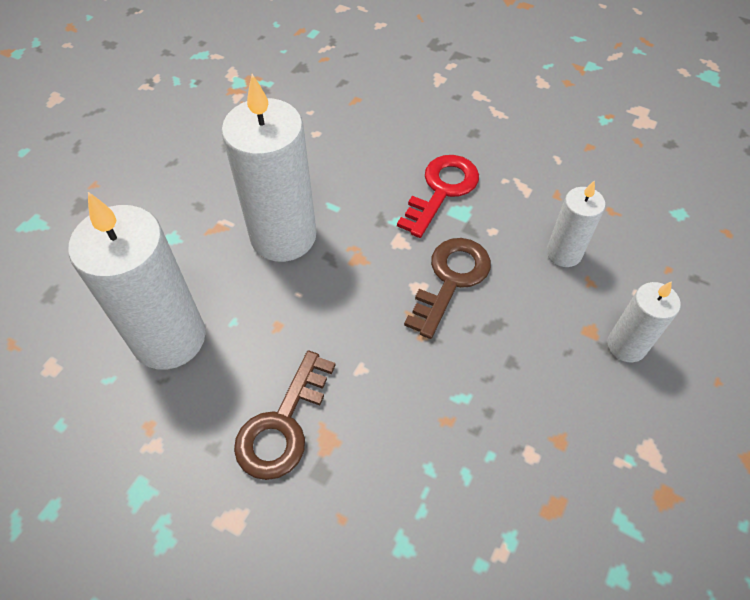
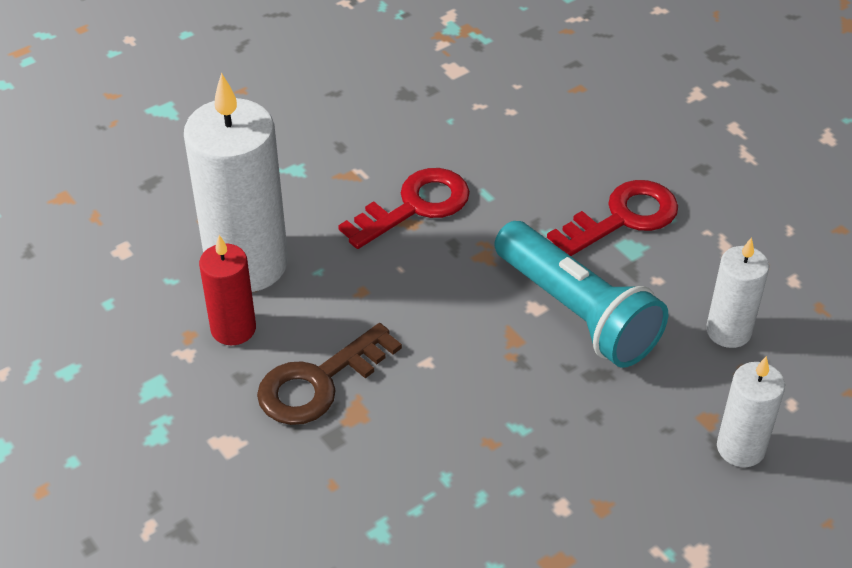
camera: 25 degrees right, 10 degrees down
white candle [221,74,316,262] -> red key [338,168,470,249]
brown key [404,238,491,339] -> turquoise flashlight [494,221,668,368]
none -> red candle [199,235,256,345]

